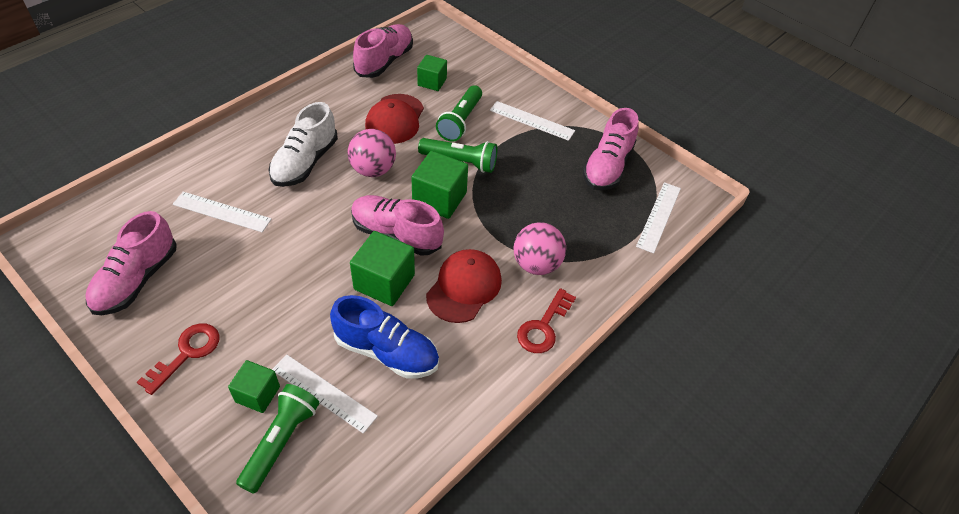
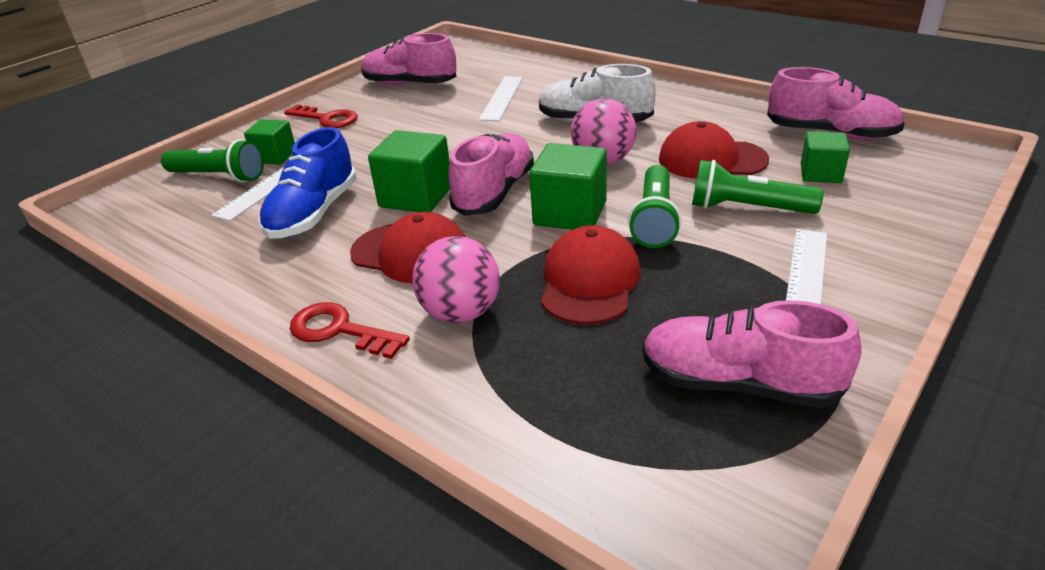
camera: 90 degrees right, 15 degrees down
white ruler [636,182,681,254] -> none
none -> red cap [541,225,641,324]

